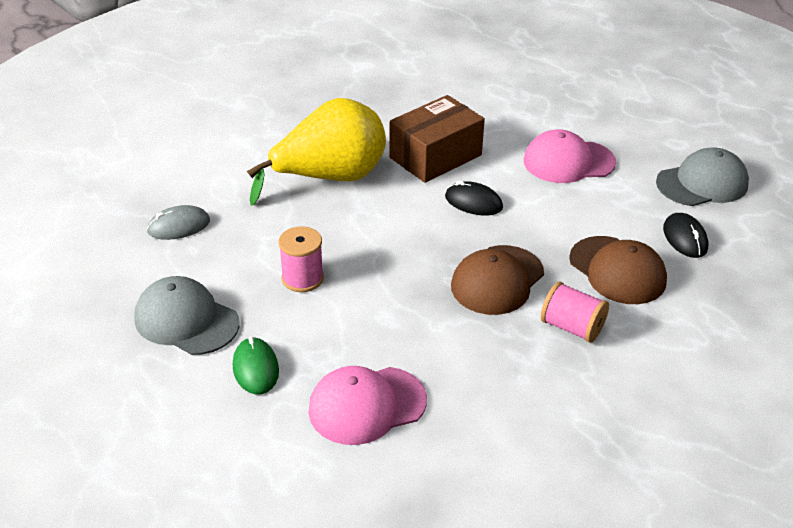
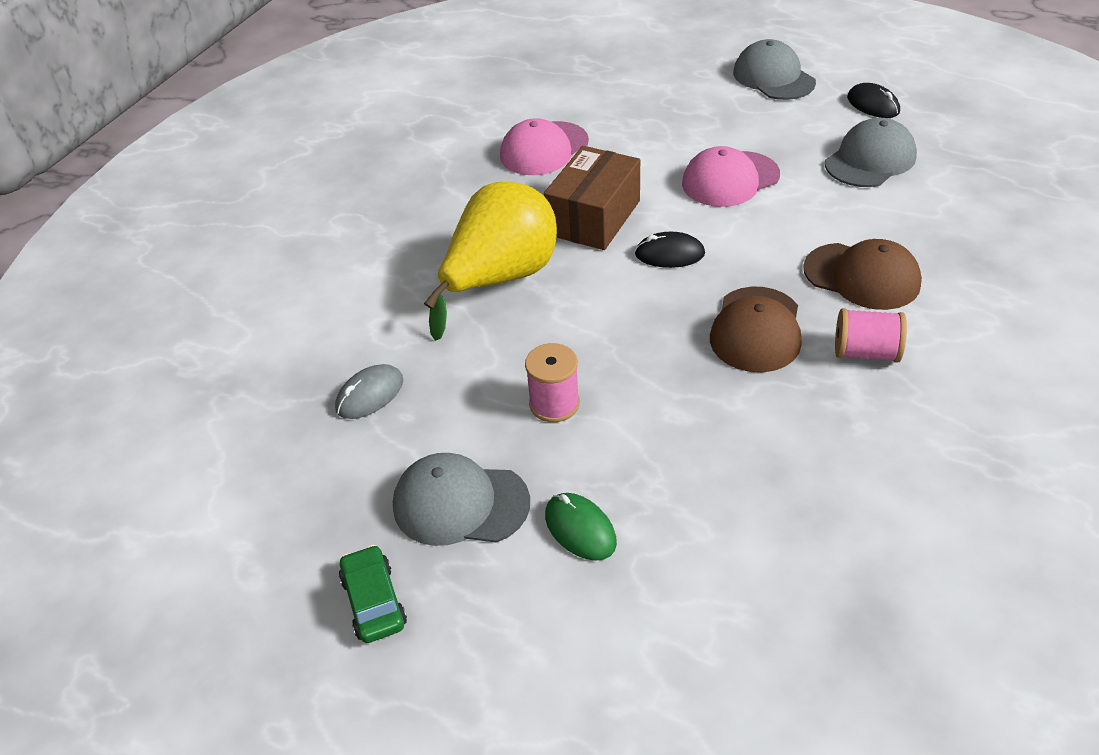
camera: 20 degrees left, 5 degrees up
pink cap [308,366,427,445] -> pink cap moved to [500,118,589,175]
black mouse [663,213,708,258] -> black mouse moved to [847,83,900,118]
none -> green car [339,545,407,643]
none -> grey cap [733,39,816,100]

